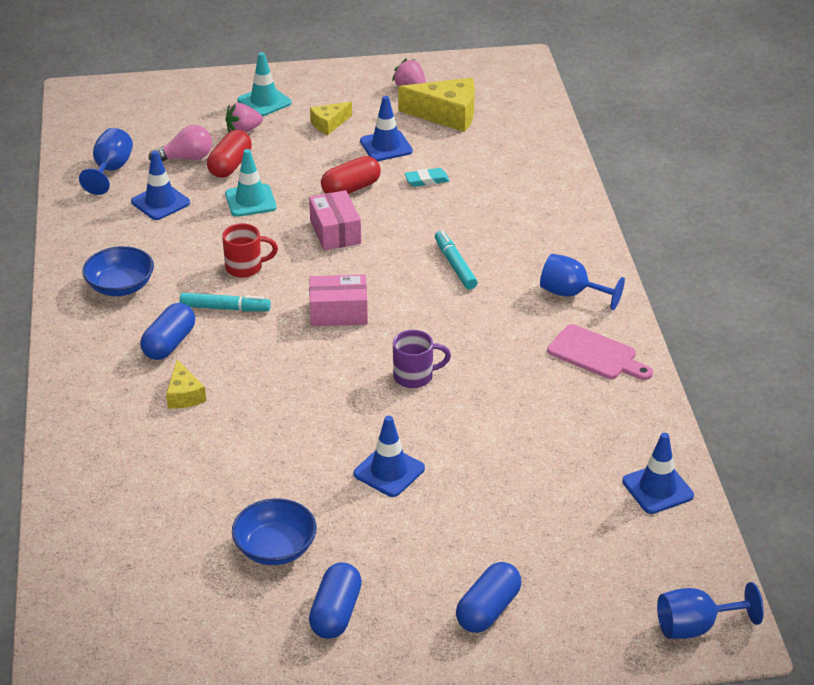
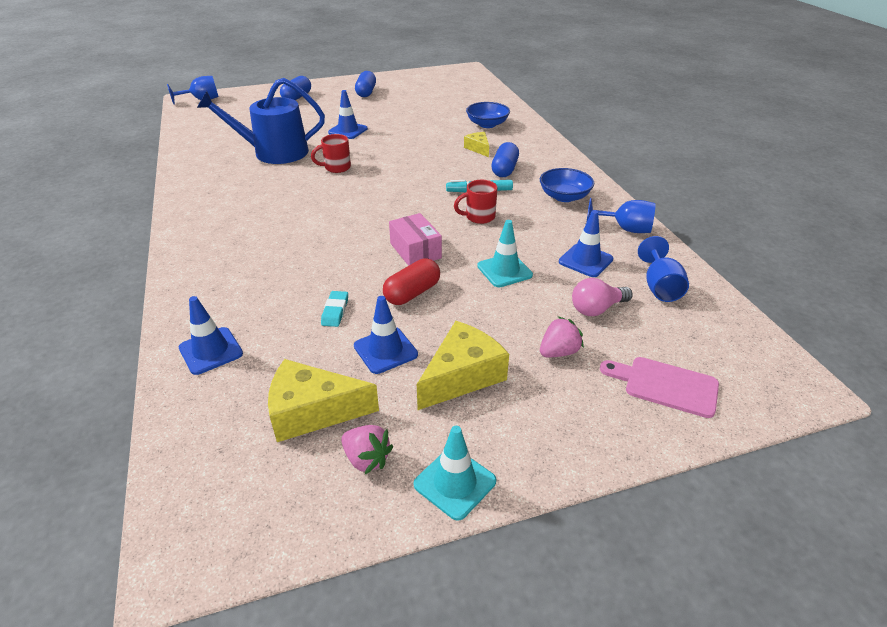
camera: 170 degrees right, 0 degrees up
red capsule [207,130,252,178] -> none
blue bowl [232,498,317,565] -> blue bowl moved to [466,102,510,128]
turquoise traffic cone [238,52,292,117] -> turquoise traffic cone moved to [413,426,496,521]
pink box [309,274,368,326] -> none
yellow cheese [310,102,352,135] -> yellow cheese [417,321,509,410], size x1.79
purple mug [393,330,451,388] -> red mug [311,134,351,173]
turquoise eraser [404,168,449,187] -> turquoise eraser turned 60 degrees counterclockwise [321,291,348,327]
turquoise marker [435,230,478,289] -> none
blue goblet [540,254,625,310] -> blue goblet moved to [586,198,656,233]
pink cutting board [547,324,653,380] -> pink cutting board moved to [600,357,719,418]
blue traffic cone [622,433,694,514] -> blue traffic cone moved to [179,296,243,375]
none -> blue watering can [197,78,325,164]

